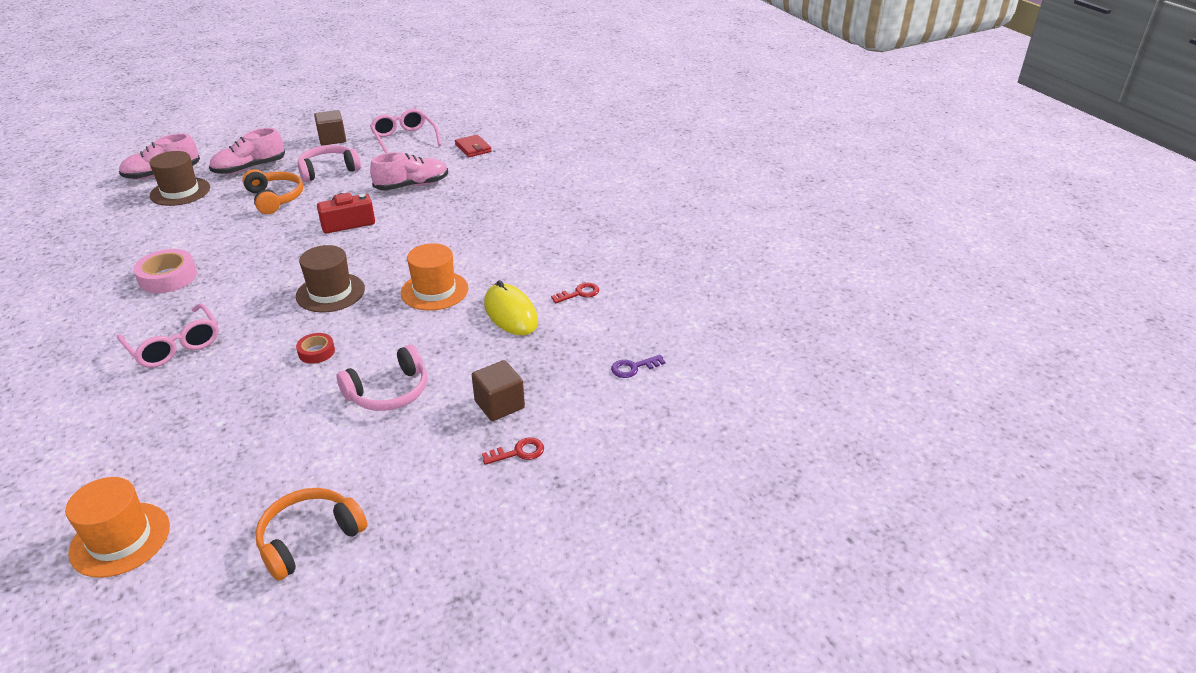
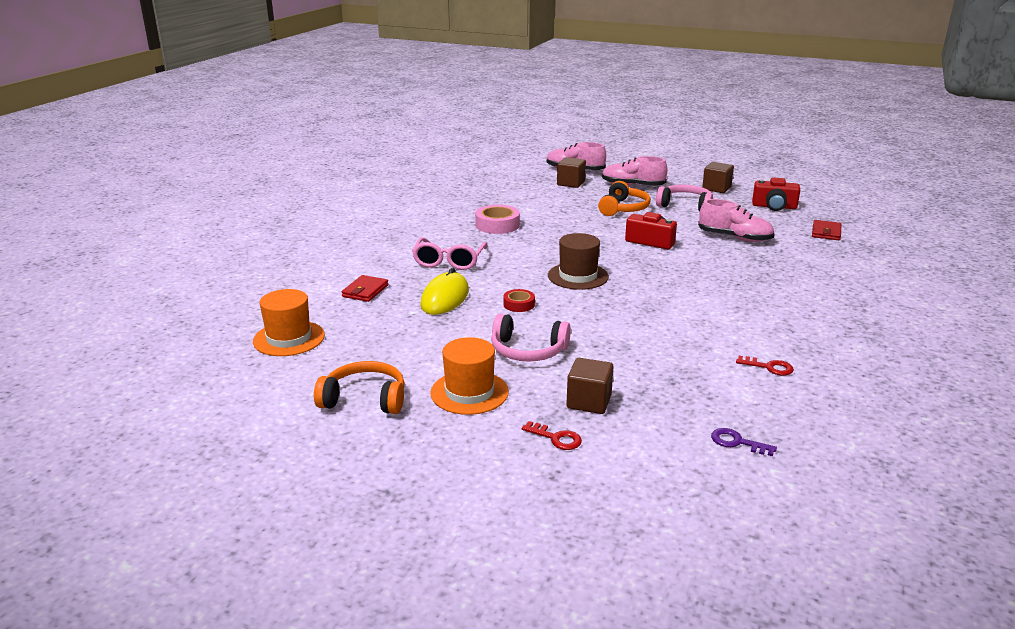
camera: 50 degrees right, 10 degrees down
brown hat [149,151,210,206] -> brown cube [557,157,586,188]
pink glasses [370,109,441,153] -> red camera [752,177,800,211]
orange hat [401,243,468,311] -> orange hat moved to [430,337,509,415]
yellow mouse [484,280,538,335] -> yellow mouse moved to [420,268,469,315]
none -> red wallet [342,275,388,302]

